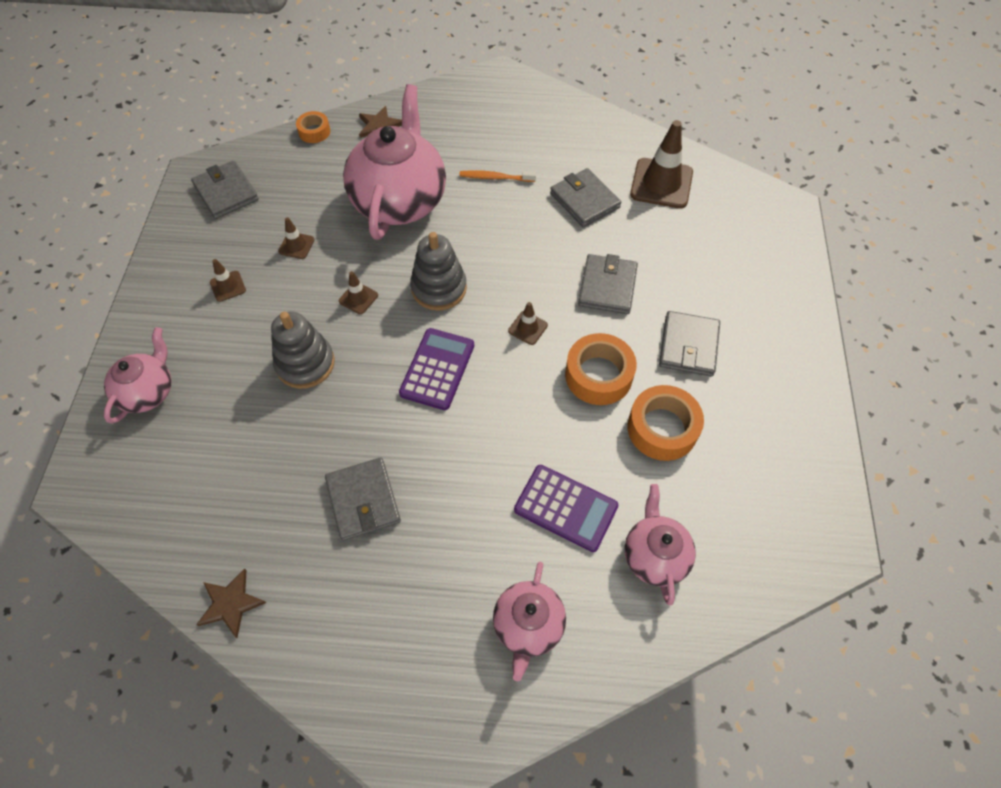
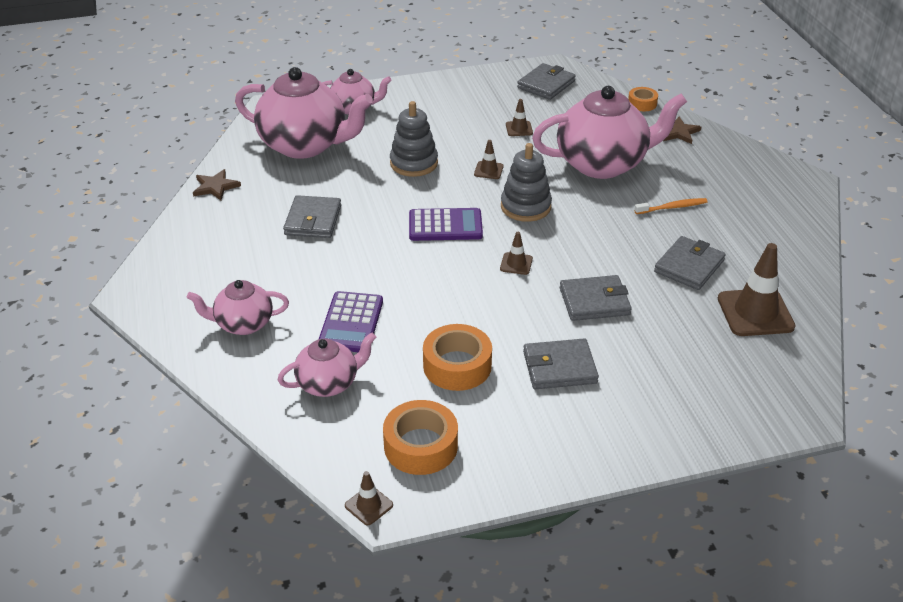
camera: 70 degrees right, 20 degrees down
brown traffic cone [210,259,246,302] -> brown traffic cone moved to [345,471,393,525]
grey wallet [325,458,401,541] -> grey wallet turned 45 degrees counterclockwise [283,195,341,238]
orange toothbrush [459,170,536,182] -> orange toothbrush turned 90 degrees clockwise [634,198,708,214]
orange tape [565,333,637,405] -> orange tape moved to [383,400,458,475]
none -> pink teapot [235,67,373,159]

